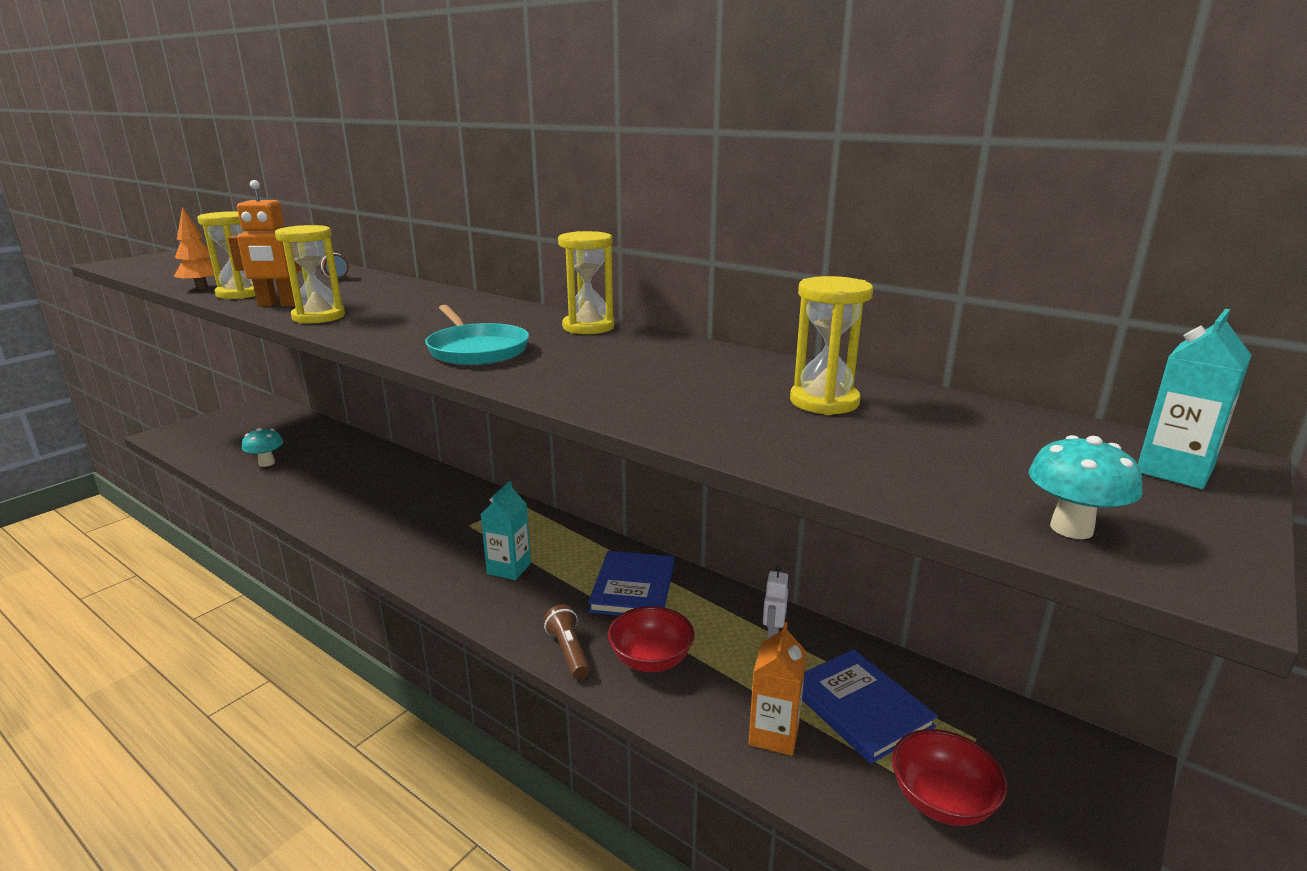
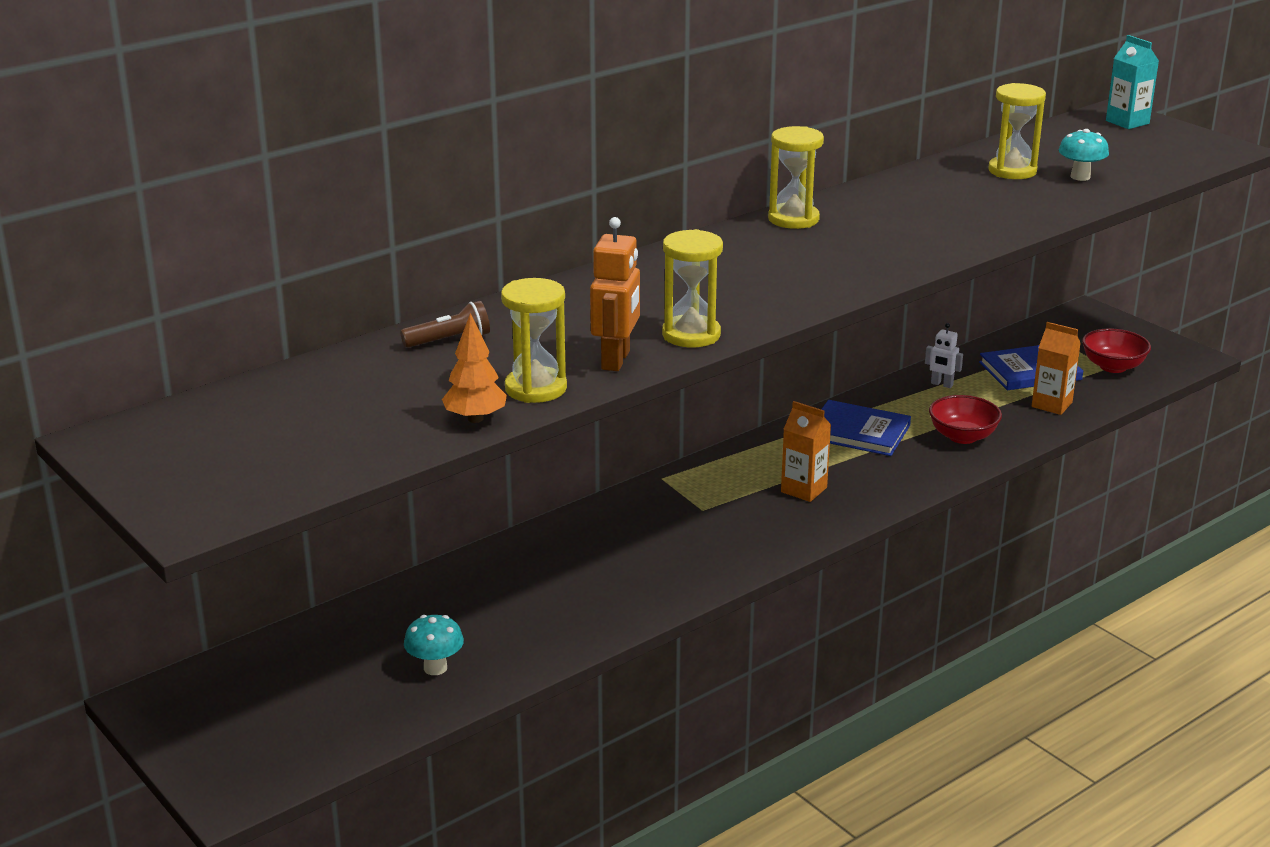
camera: 75 degrees left, 5 degrees up
turquoise pan [425,305,529,365] -> none
turquoise carton [481,481,531,580] -> orange carton [781,401,831,502]
brown flashlight [543,604,590,679] -> none
turquoise mushroom [1029,435,1142,539] -> turquoise mushroom moved to [1059,129,1109,181]

